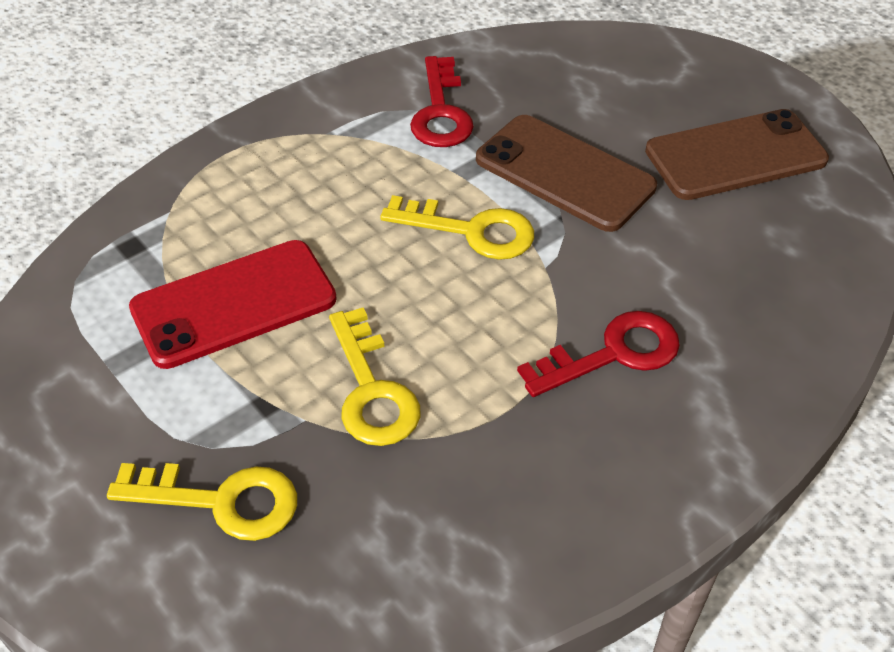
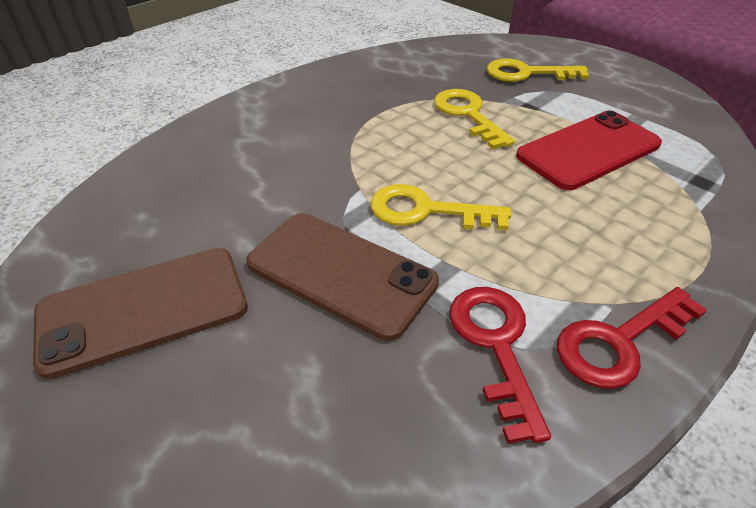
camera: 175 degrees right, 5 degrees down
red key [517,311,680,397] -> red key moved to [557,287,707,389]

